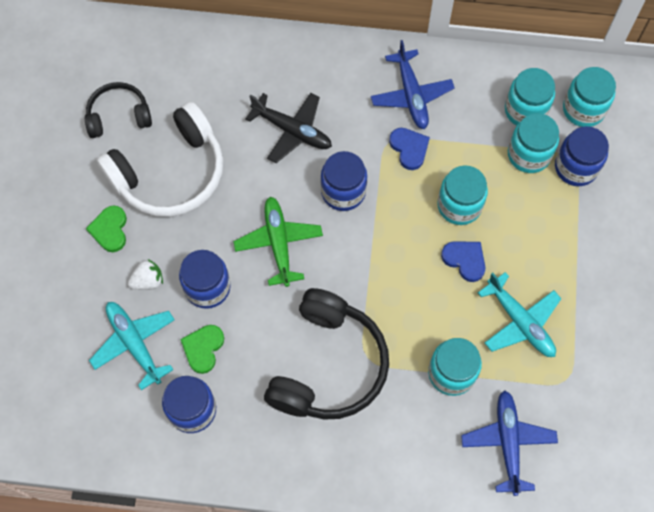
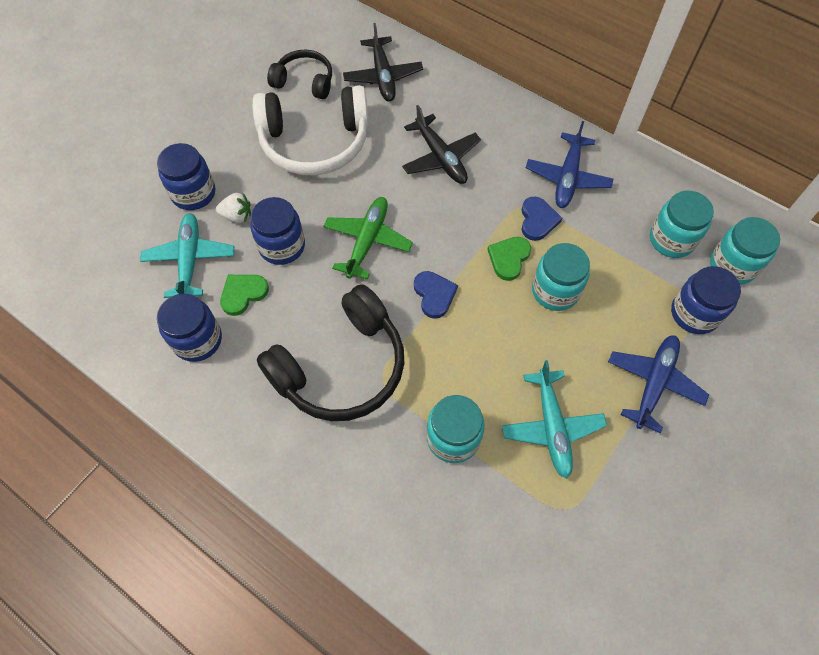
camera: 30 degrees right, 5 degrees down
green heart [86,205,127,252] -> green heart moved to [487,237,531,281]
blue jar [321,151,367,211] -> blue jar moved to [157,143,215,210]
blue heart [441,241,485,282] -> blue heart moved to [414,271,458,319]
blue plane [461,390,558,496] -> blue plane moved to [608,335,709,433]
turquoise jar [508,113,559,173] -> none
none -> black plane [343,23,423,101]

